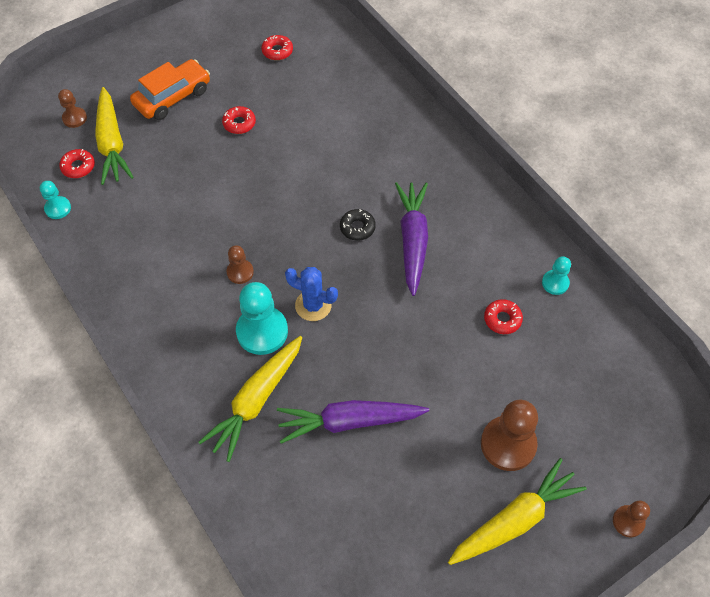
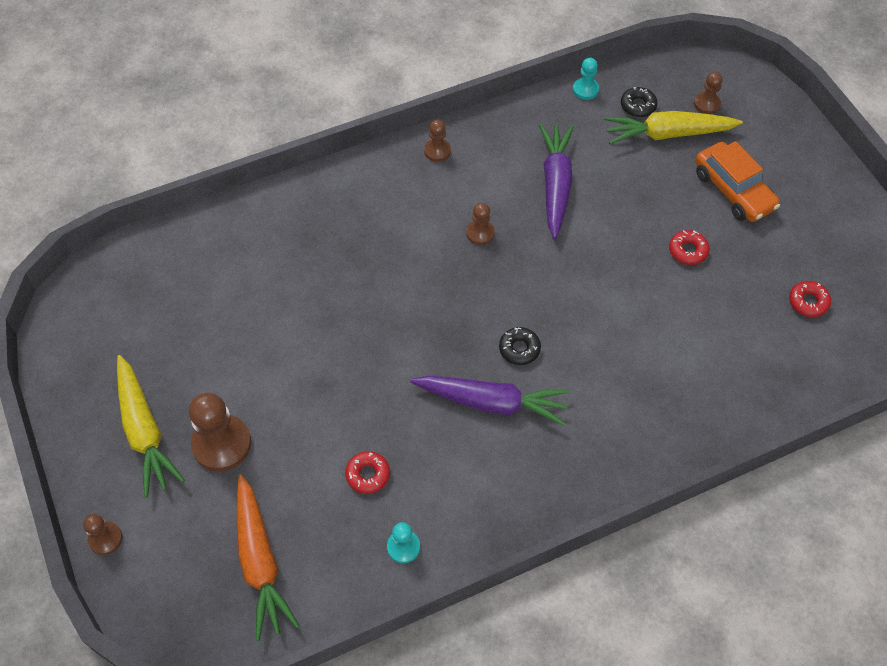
camera: 100 degrees right, 0 degrees up
red donut [59,149,95,178] -> black donut [621,87,658,117]
yellow carrot [198,336,302,462] -> none
turquoise pawn [236,282,288,355] -> none
purple carrot [277,400,429,444] -> purple carrot moved to [539,124,574,239]
blue cactus [285,267,338,321] -> none
none -> orange carrot [237,474,300,641]
none -> brown pawn [424,120,451,162]

